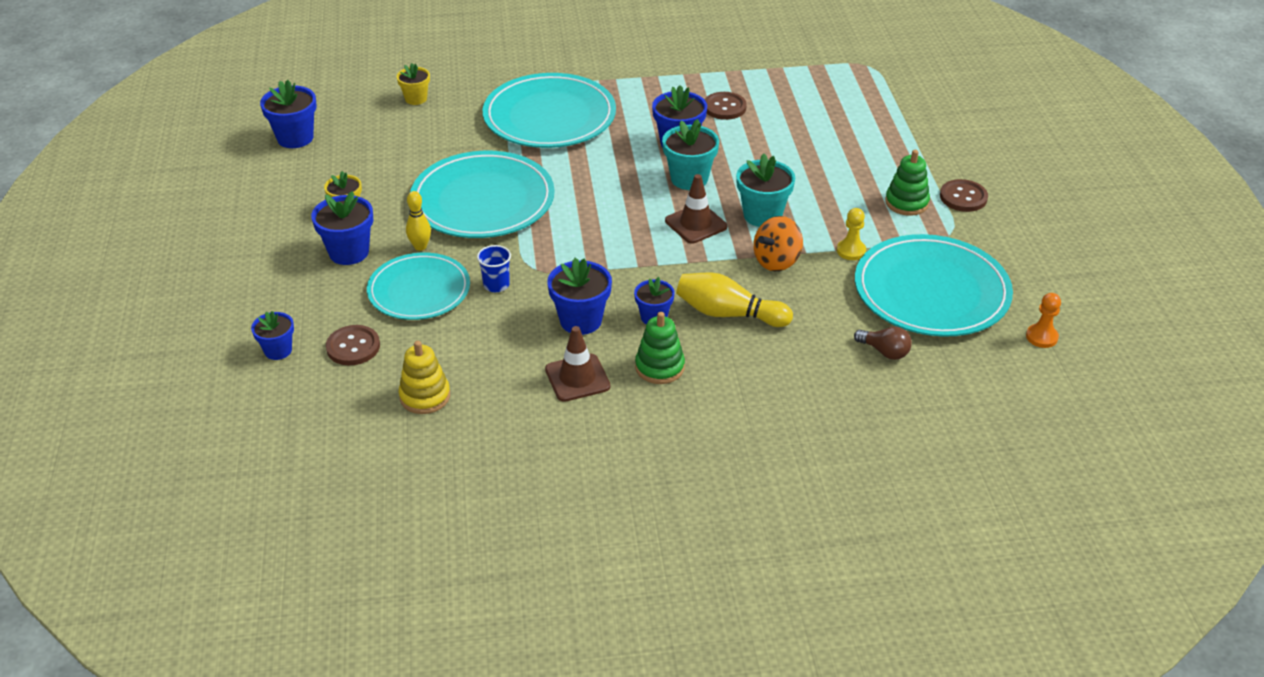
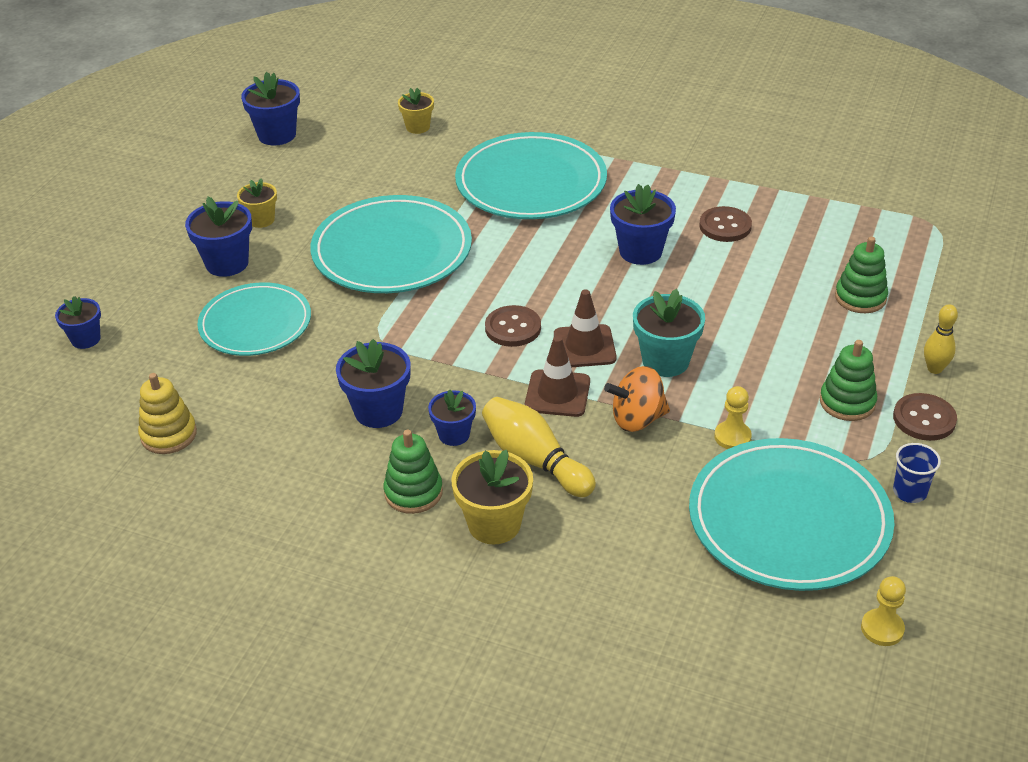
camera: 30 degrees right, 0 degrees up
brown button [326,325,380,365] -> brown button moved to [485,305,541,347]
yellow bowling pin [406,191,431,251] -> yellow bowling pin moved to [924,304,958,374]
blue cup [477,245,511,292] -> blue cup moved to [893,443,941,503]
brown traffic cone [545,326,610,402] -> brown traffic cone moved to [525,336,590,417]
turquoise flower pot [662,119,719,190] -> none
brown light bulb [854,326,912,360] -> none
orange pawn [1026,293,1061,348] -> yellow pawn [861,576,906,646]
none -> yellow flower pot [451,450,533,545]
none -> green stacking toy [835,237,888,313]

